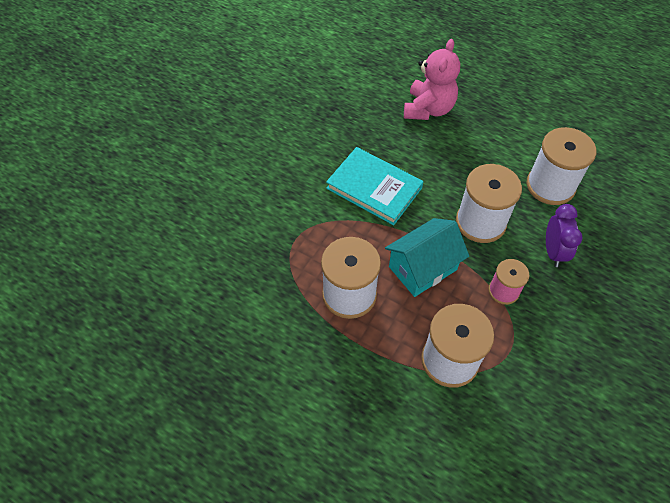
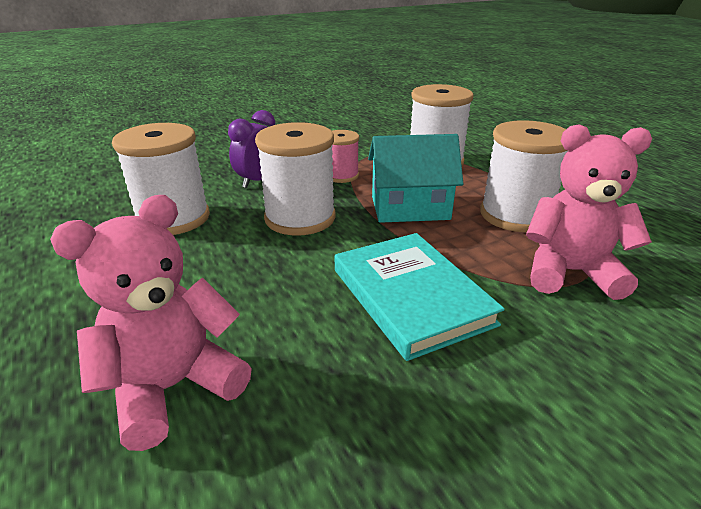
camera: 150 degrees left, 25 degrees down
none -> pink teddy bear [526,124,652,300]

